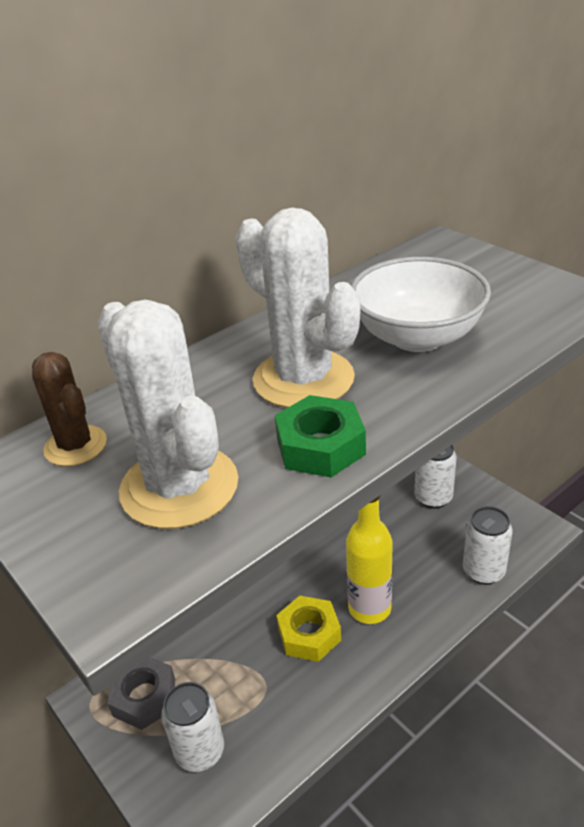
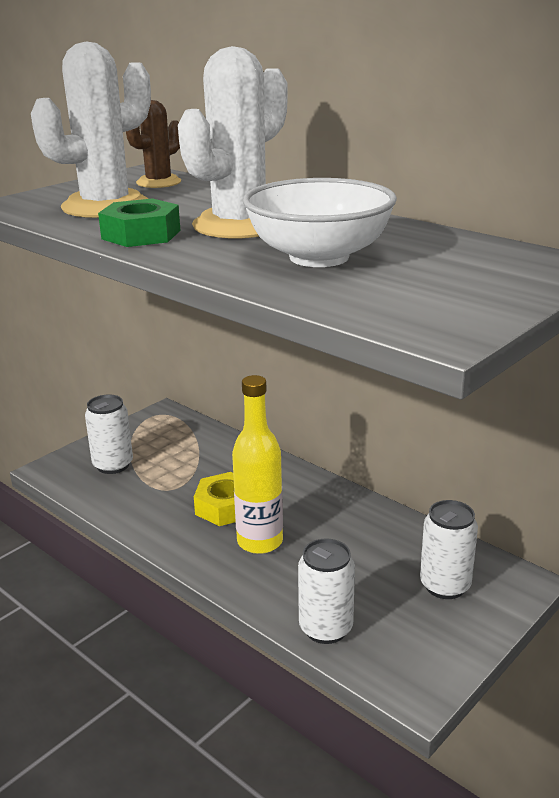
camera: 80 degrees right, 10 degrees down
grey nut [108,657,175,730] -> none

